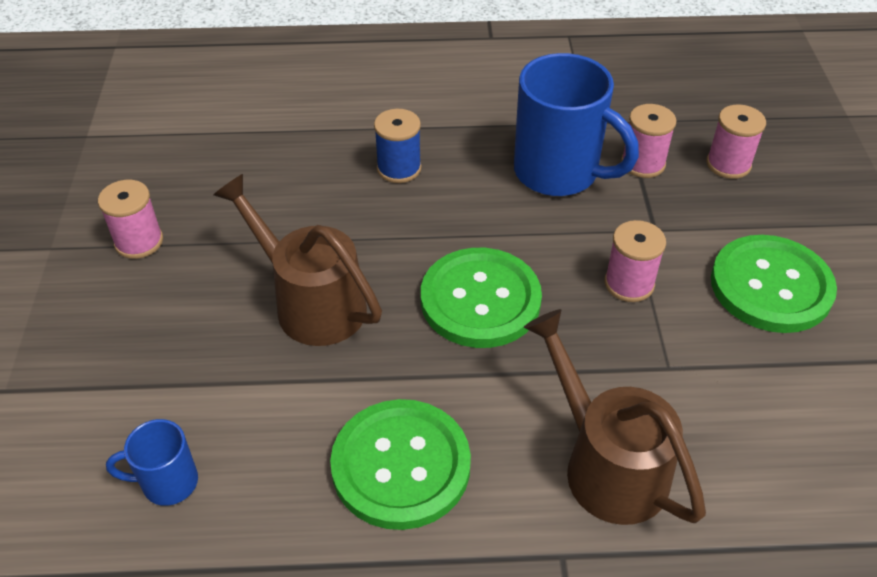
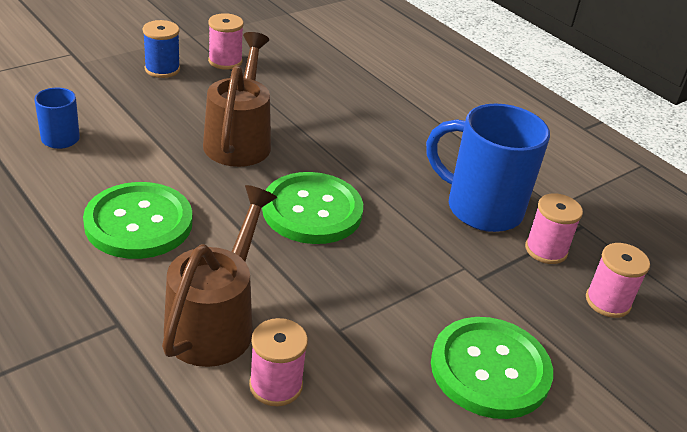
camera: 50 degrees right, 10 degrees down
blue spool [374,109,421,183] -> blue spool moved to [143,20,180,78]
blue mug [514,53,639,196] -> blue mug turned 120 degrees clockwise [426,103,550,232]
pink spool [604,220,666,302] -> pink spool moved to [249,318,308,406]

